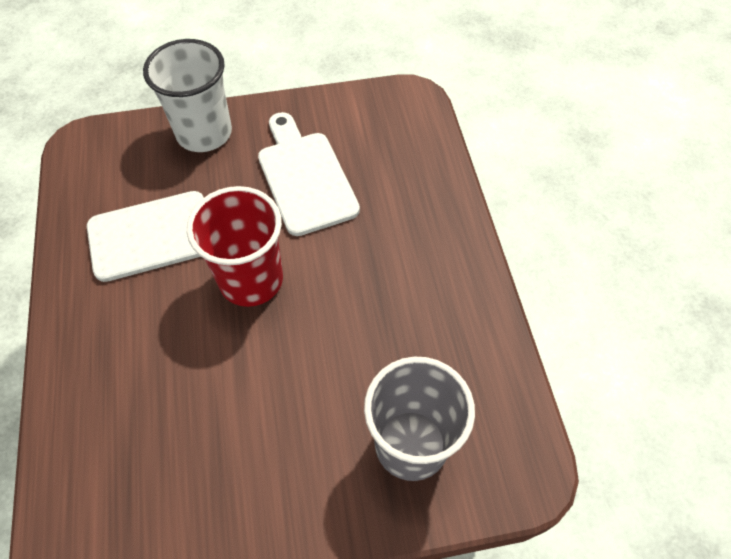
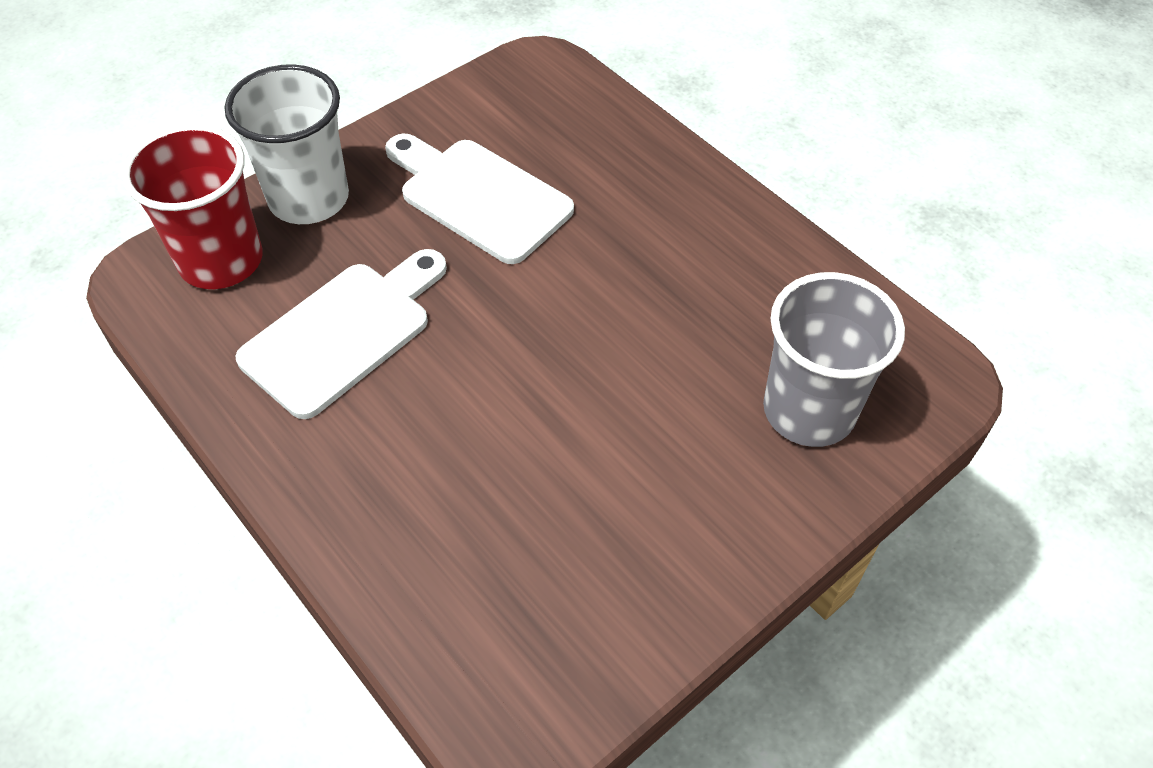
camera: 30 degrees left, 5 degrees down
red cup [187,186,283,307] -> red cup moved to [122,125,263,289]

